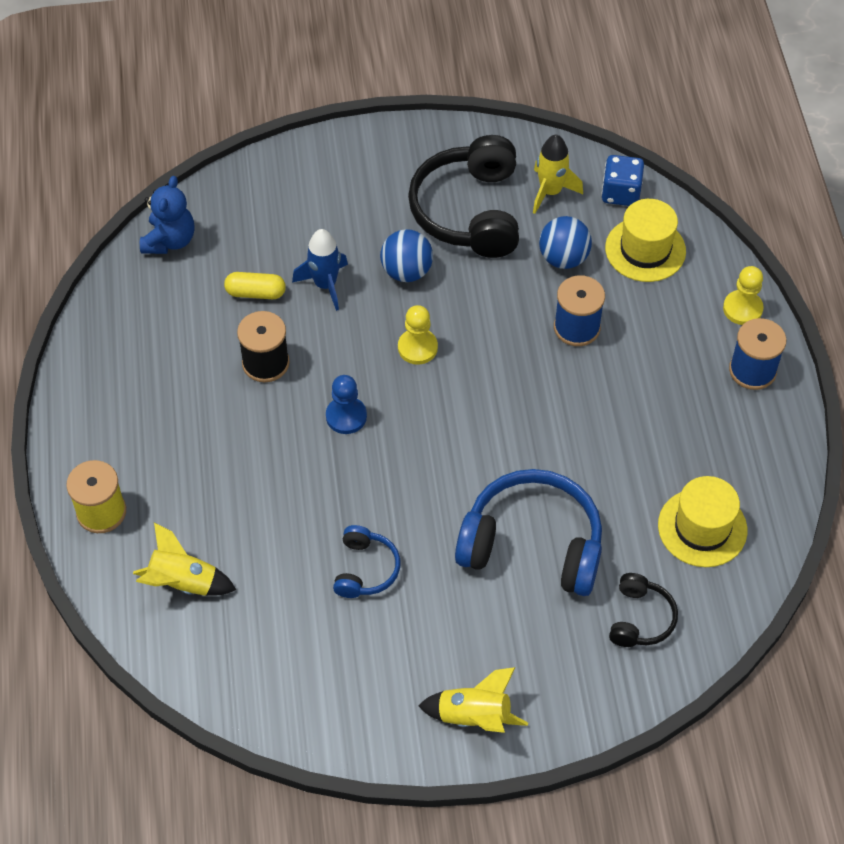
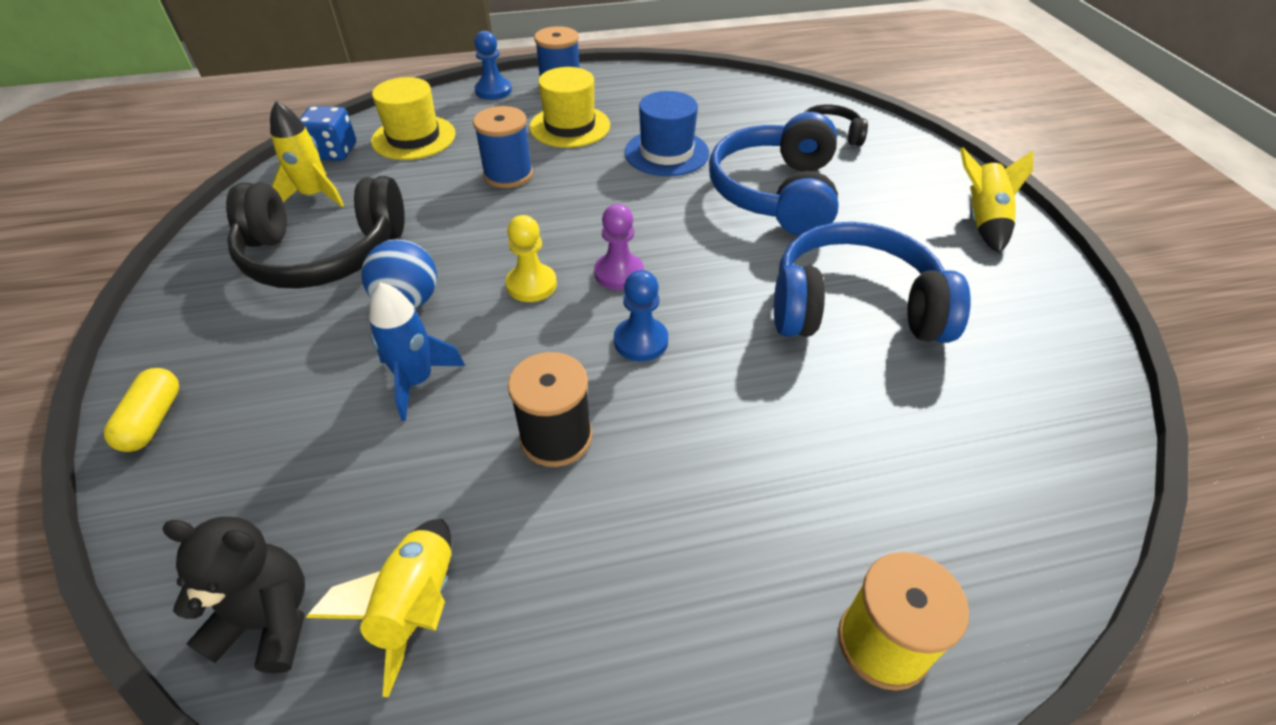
camera: 95 degrees left, 10 degrees down
yellow rocket [133,523,236,596] -> yellow rocket moved to [306,519,451,697]
blue teddy bear [140,176,195,254] -> black teddy bear [162,517,305,674]
yellow capsule [224,272,286,299] -> yellow capsule moved to [104,368,179,452]
blue headphones [333,525,400,598] -> blue headphones [774,222,971,343], size x1.98
blue ball [539,216,592,269] -> none
yellow hat [658,476,747,567] -> yellow hat moved to [529,67,610,148]
yellow pawn [723,266,764,325] -> blue pawn [474,31,512,100]
none -> purple pawn [594,204,644,290]
none -> blue hat [625,91,709,176]

